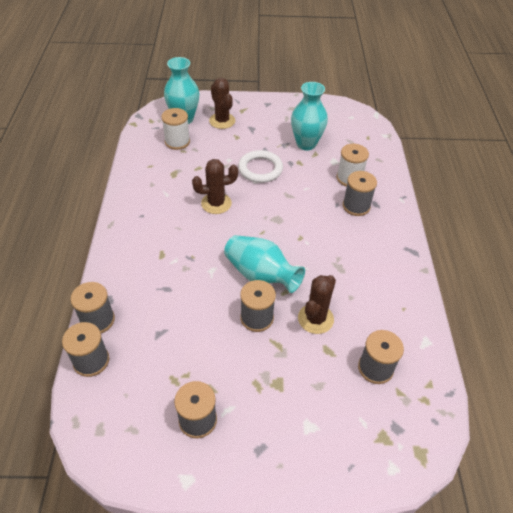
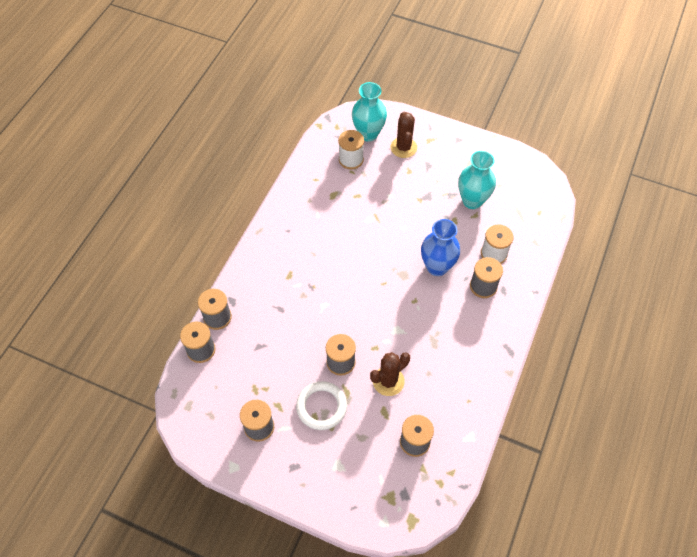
camera: 25 degrees right, 10 degrees up
brown cactus [192,159,238,214] -> none
turquoise vase [224,235,305,293] -> none
white ring [238,150,283,183] -> white ring moved to [296,381,347,430]
none -> blue vase [421,219,460,276]

